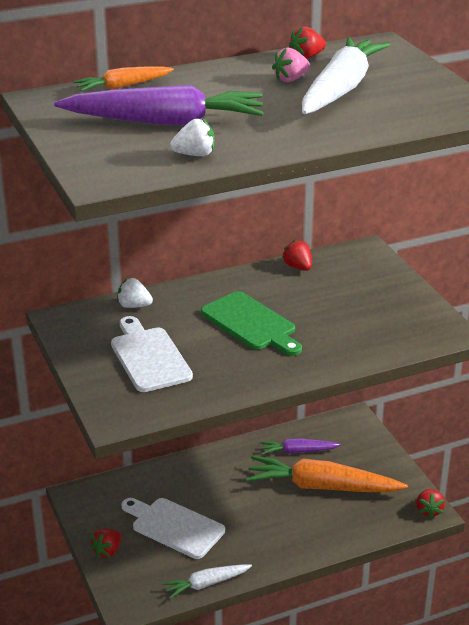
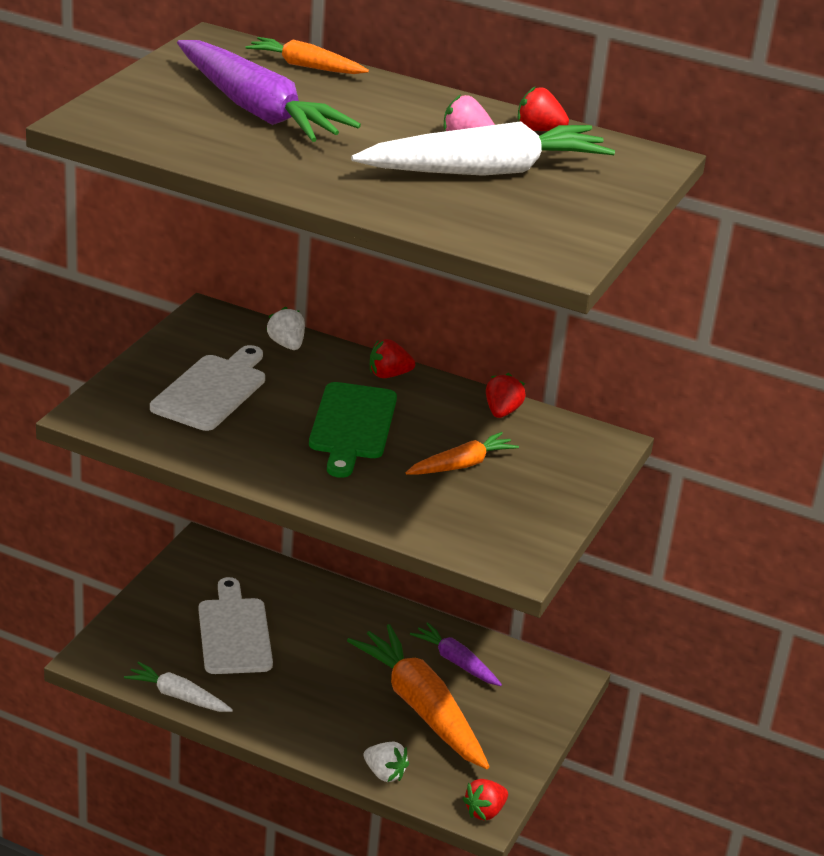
camera: 45 degrees right, 0 degrees up
red strawberry [90,528,121,558] -> red strawberry moved to [370,339,415,378]
white strawberry [170,118,215,156] -> white strawberry moved to [364,742,409,782]
none -> orange carrot [406,432,519,475]

